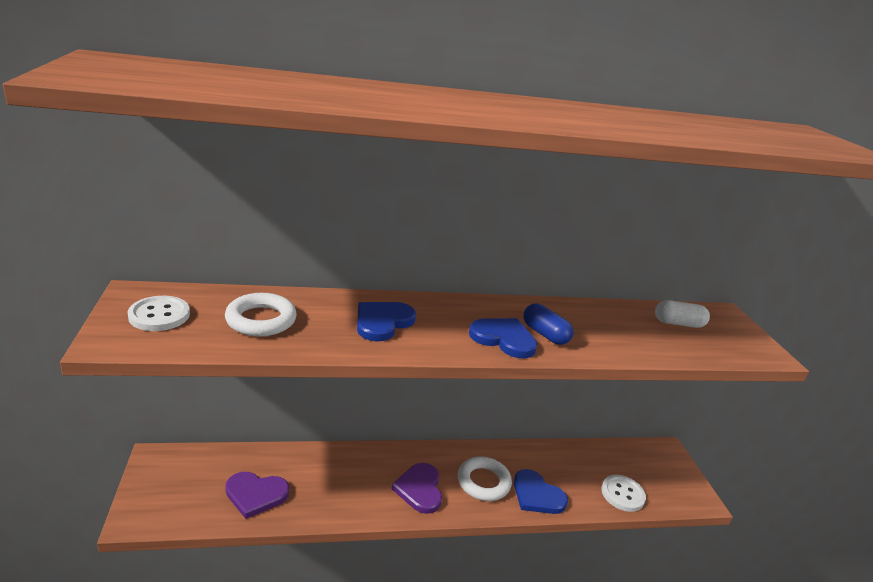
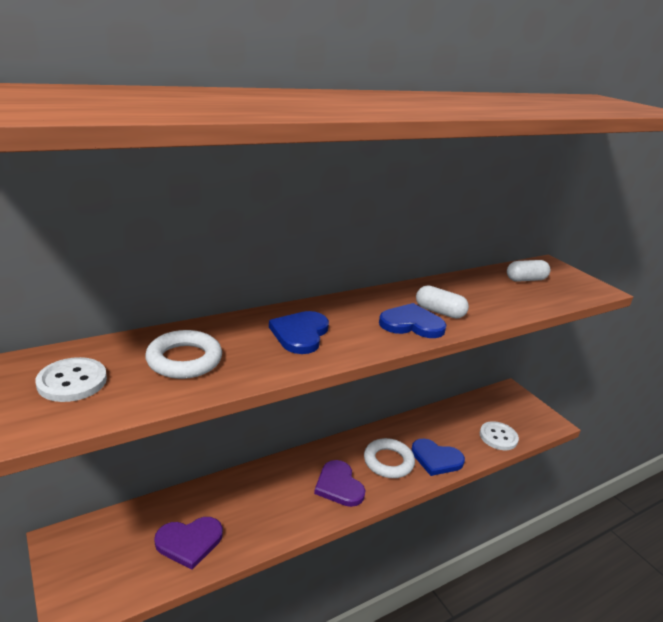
camera: 20 degrees left, 0 degrees up
blue capsule [523,303,574,345] -> white capsule [416,285,469,319]

